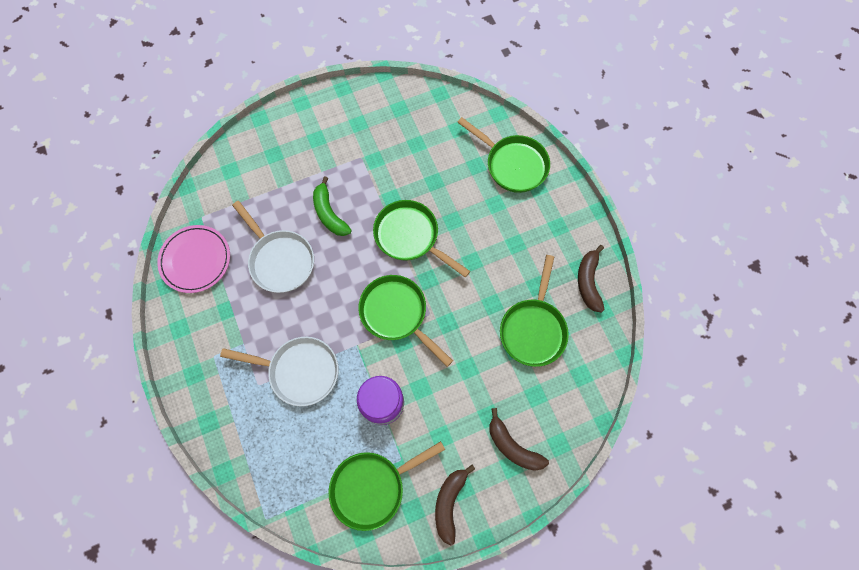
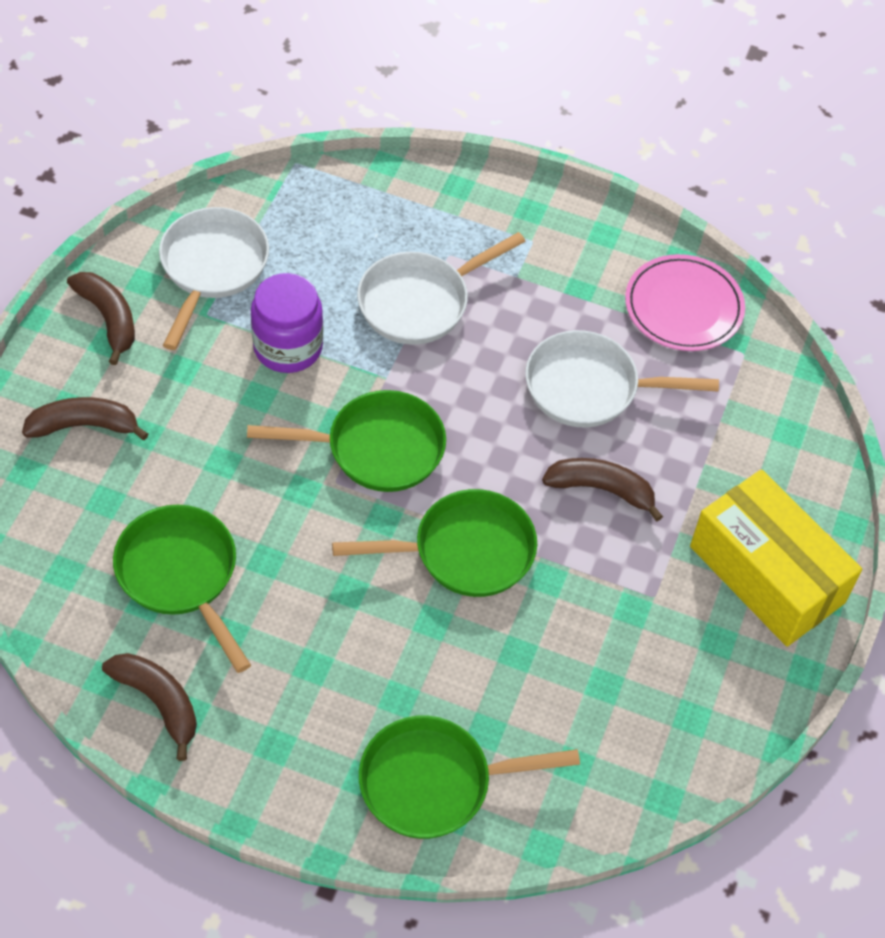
camera: 130 degrees right, 15 degrees down
green banana [313,176,352,236] -> brown banana [542,458,663,521]
green pan [329,441,445,531] -> white pan [159,207,269,350]
none -> yellow box [690,469,862,647]

